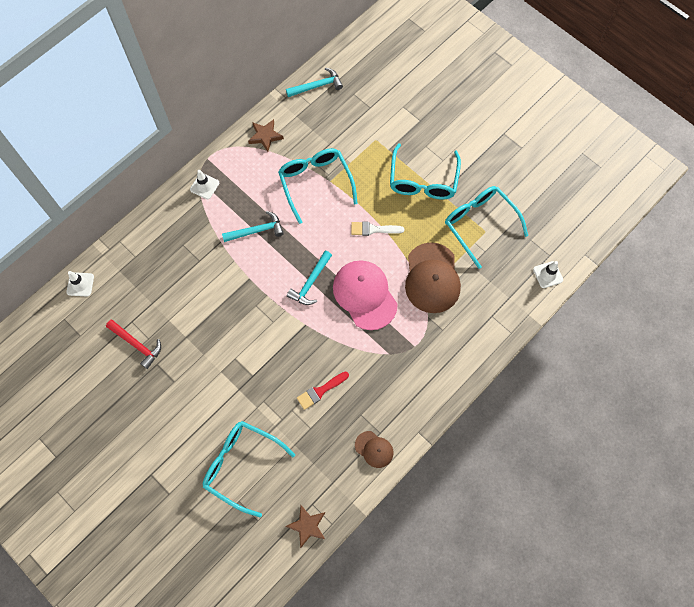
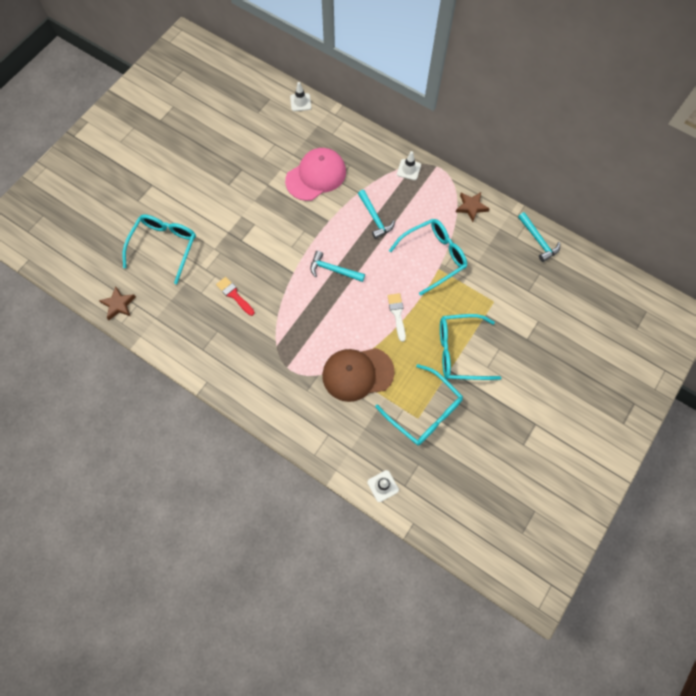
camera: 80 degrees right, 0 degrees up
red hammer [106,320,161,369] -> none
pink cap [333,260,398,330] -> pink cap moved to [285,148,346,201]
brown cap [355,431,393,468] -> none
turquoise glasses [445,186,528,269] -> turquoise glasses turned 90 degrees clockwise [375,364,463,445]

